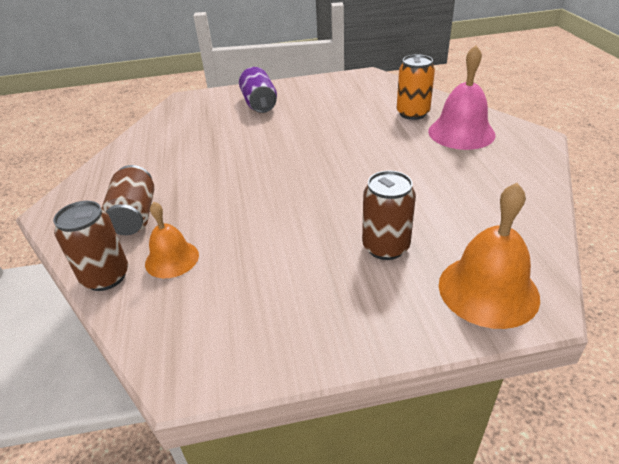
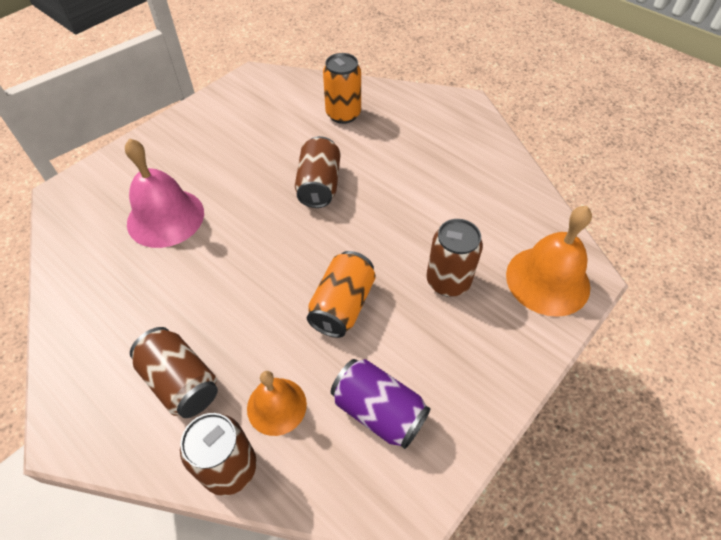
camera: 40 degrees left, 15 degrees up
purple can [239,67,277,113] -> purple can moved to [331,359,431,449]
pink bell [428,45,496,150] -> pink bell moved to [125,138,204,248]
none -> brown can [295,136,340,208]
none -> orange can [307,251,376,338]

